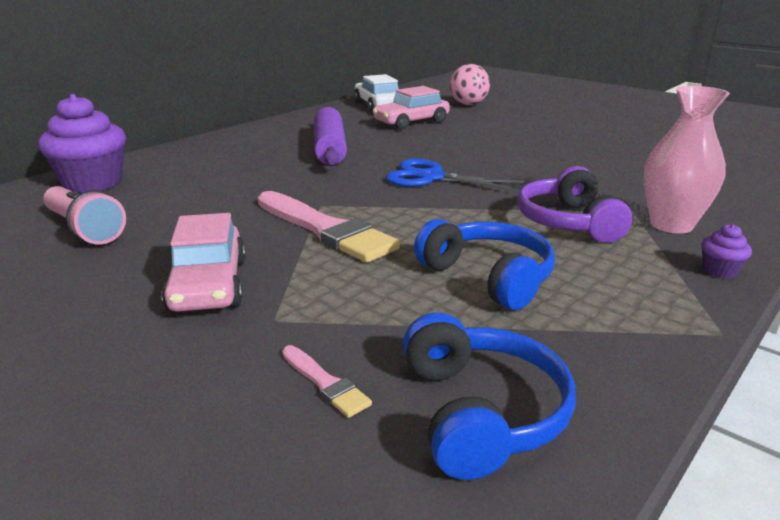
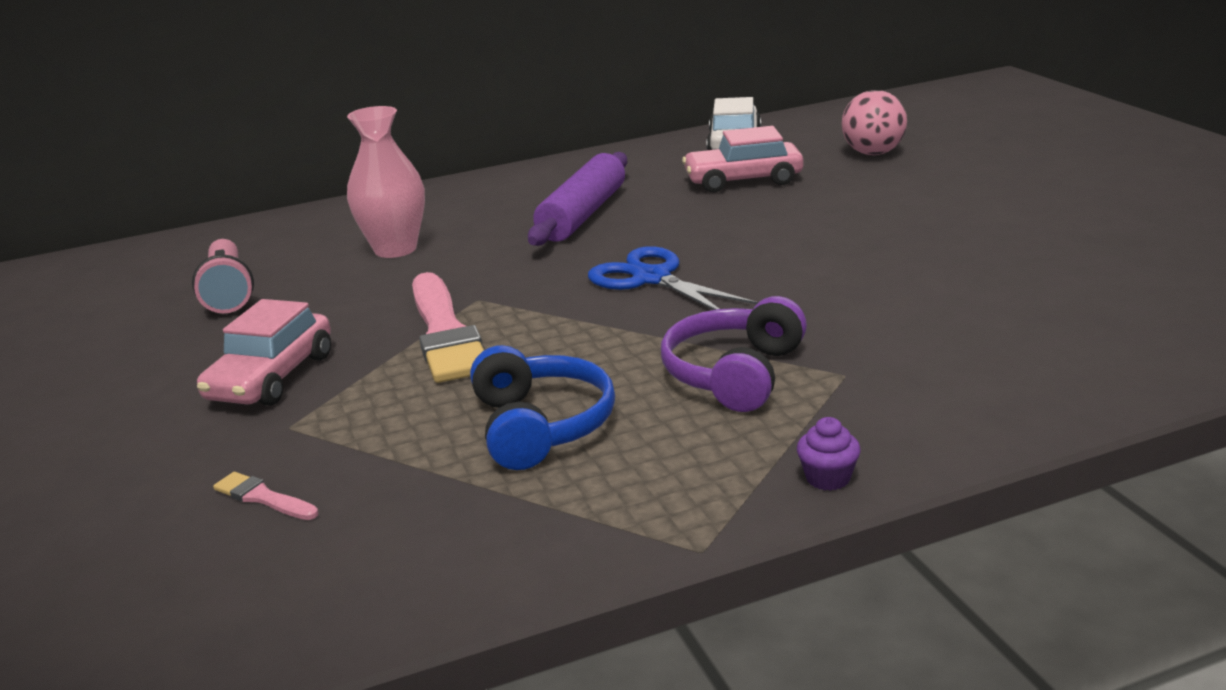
camera: 30 degrees right, 0 degrees up
purple cupcake [38,94,126,193] -> none
pink brush [282,345,372,418] -> pink brush turned 135 degrees clockwise [213,472,319,520]
blue headphones [403,312,576,480] -> none
pink vase [644,86,730,234] -> pink vase moved to [347,106,425,258]

